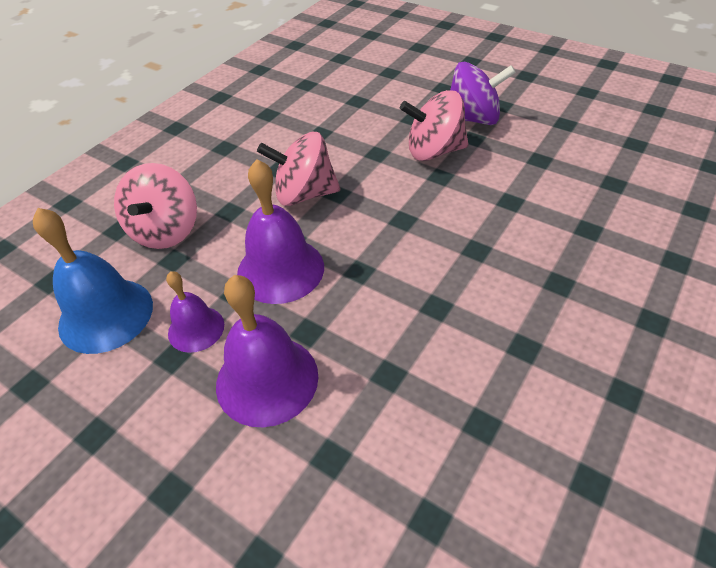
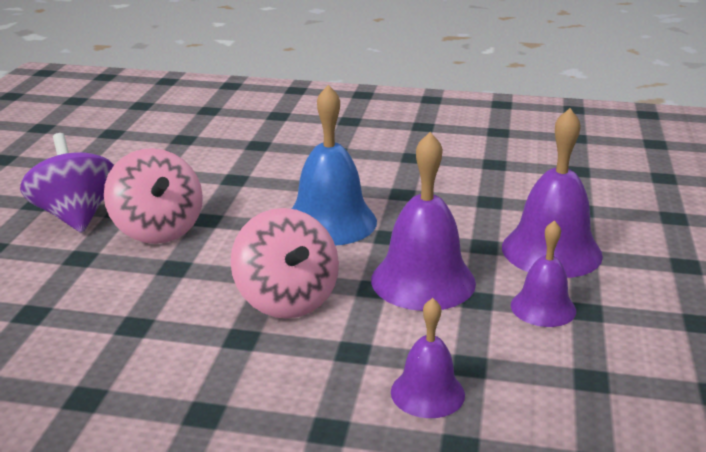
camera: 115 degrees left, 20 degrees down
blue bell [33,208,153,354] -> blue bell moved to [292,85,377,246]
pink spinning top [114,163,197,249] -> purple bell [391,298,465,418]

